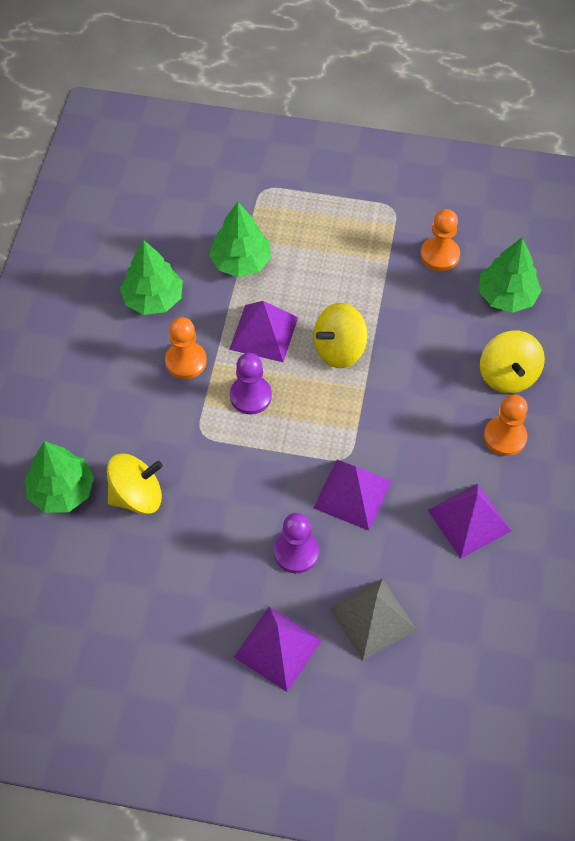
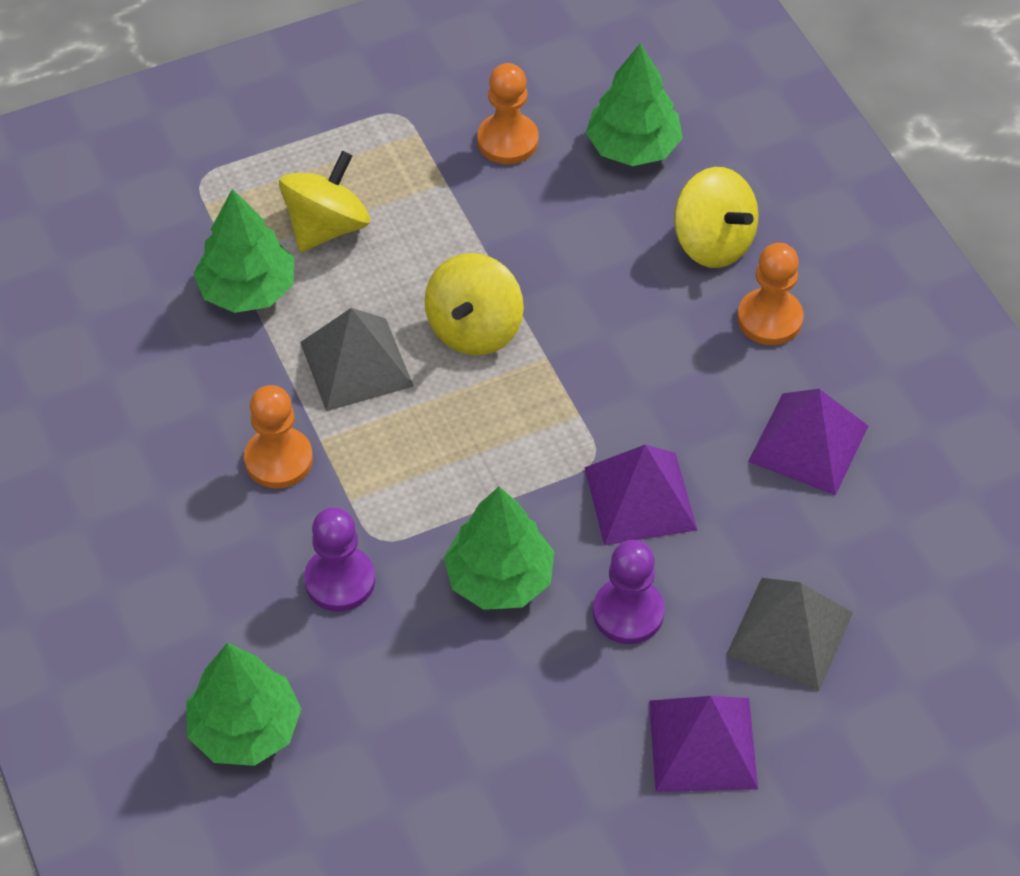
camera: 35 degrees left, 5 degrees down
yellow spinning top [107,453,163,514] -> yellow spinning top moved to [279,151,370,252]
green tree [120,240,183,315] -> green tree moved to [444,486,555,610]
purple pyramid [229,301,298,362] -> grey pyramid [300,308,414,411]
purple pawn [230,353,272,414] -> purple pawn moved to [304,507,375,611]

